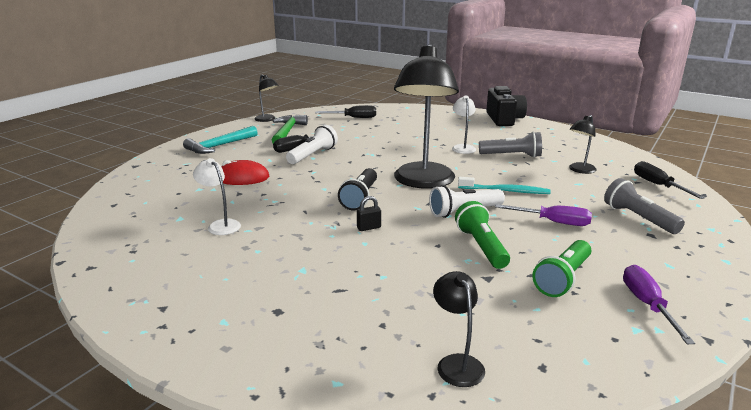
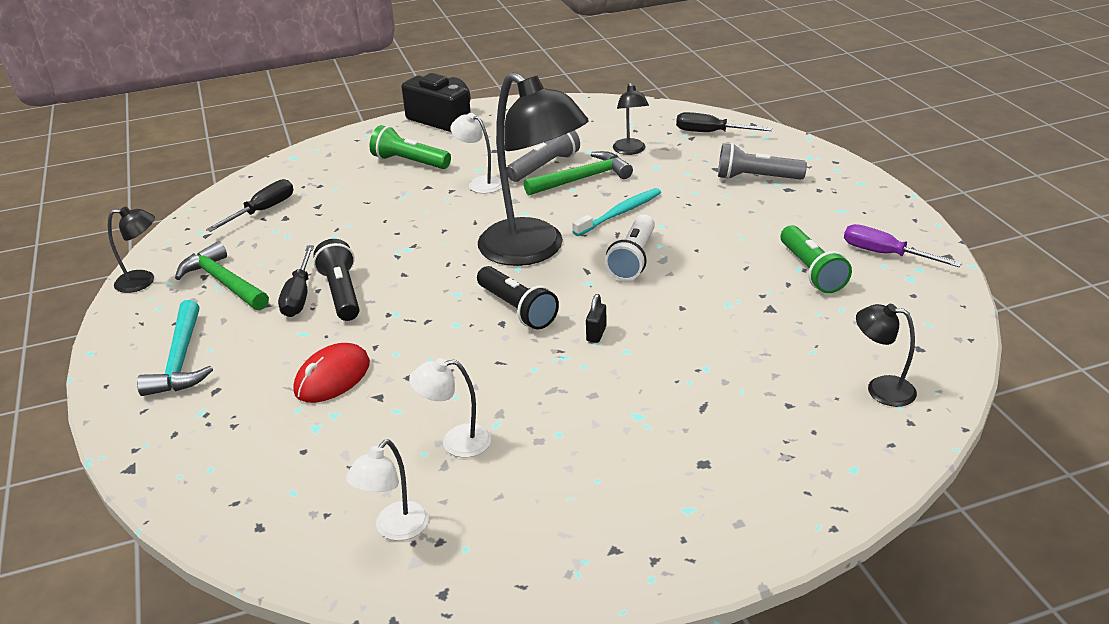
camera: 50 degrees left, 10 degrees up
white flashlight [286,125,338,164] -> black flashlight [313,239,360,321]
green flashlight [455,201,510,269] -> green flashlight moved to [370,125,451,169]
purple screwdriver [495,204,592,226] -> none
none -> white lamp [346,439,429,541]
none -> green hammer [524,151,633,195]

